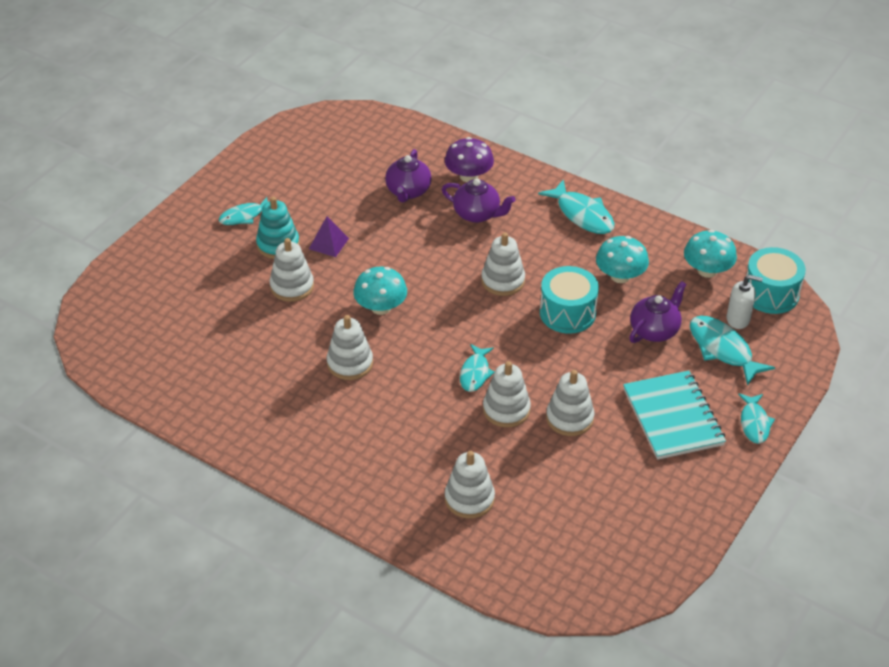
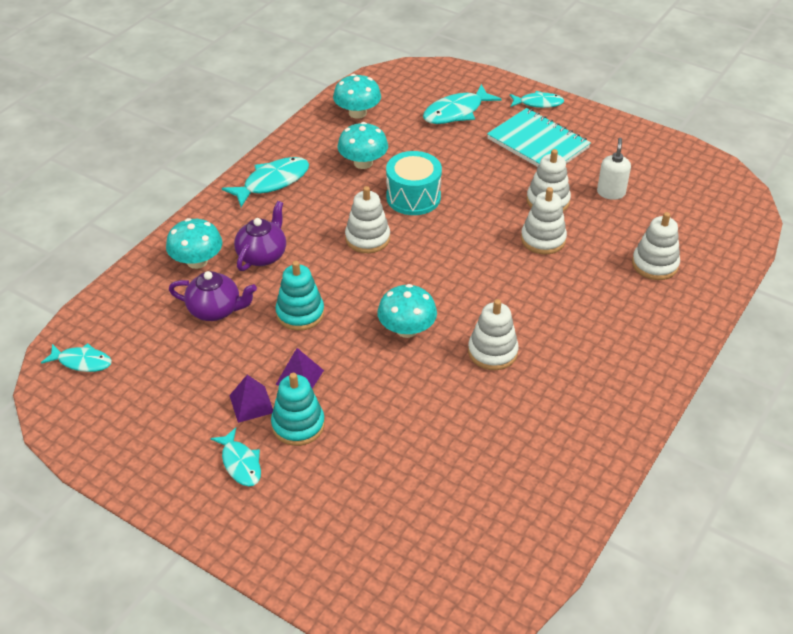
camera: 90 degrees left, 0 degrees up
white stacking toy [270,238,314,302] -> none
purple mushroom [445,137,494,182] -> turquoise mushroom [166,218,222,269]
turquoise fish [460,344,494,392] -> turquoise fish moved to [41,343,112,372]
turquoise notebook [623,371,726,460] -> turquoise notebook turned 60 degrees clockwise [487,108,591,167]
purple teapot [629,281,687,343] -> none
white soap dispenser [727,275,763,329] -> white soap dispenser moved to [597,138,631,200]
turquoise drum [746,247,806,314] -> none
none -> purple pyramid [229,375,273,423]
none -> turquoise stacking toy [275,261,324,331]

